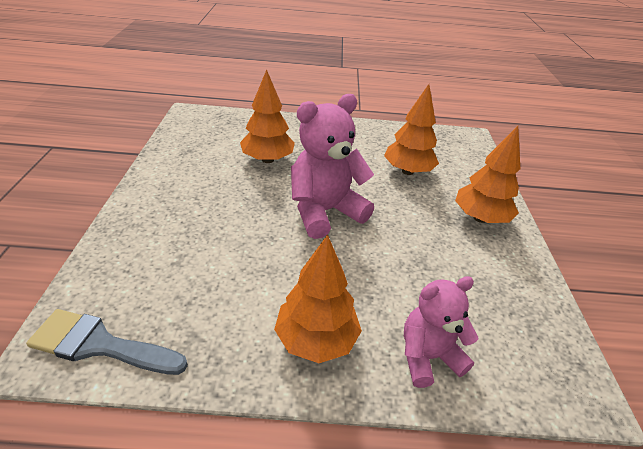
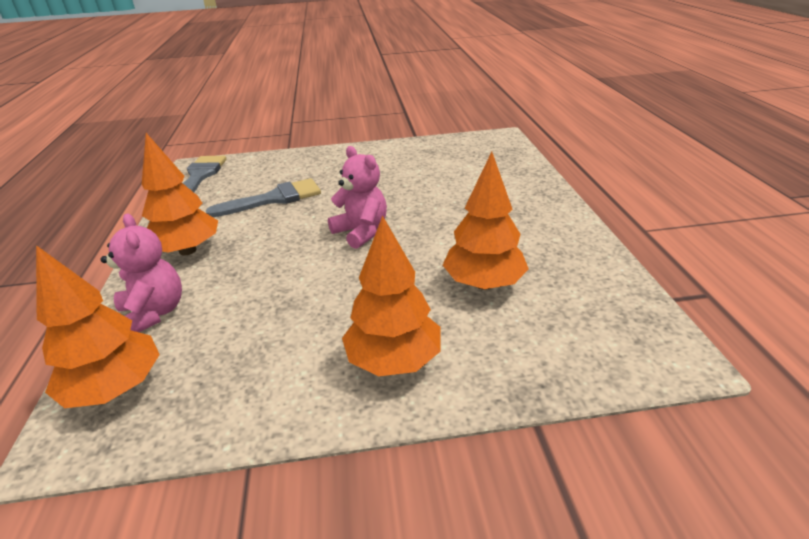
camera: 85 degrees right, 5 degrees down
orange tree [240,69,295,163] -> orange tree moved to [36,245,160,408]
pink teddy bear [291,94,374,239] -> pink teddy bear [328,146,387,249], size x0.64
none -> grey brush [206,178,321,217]

